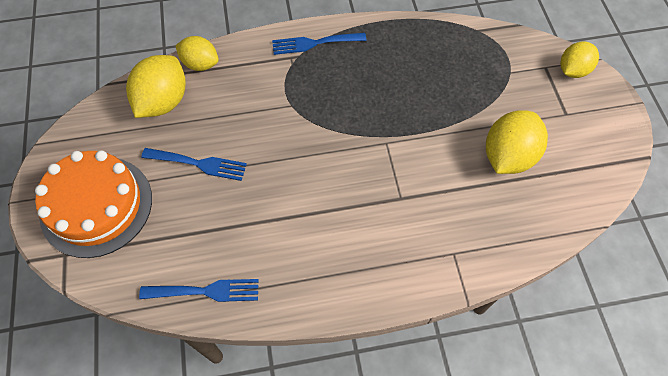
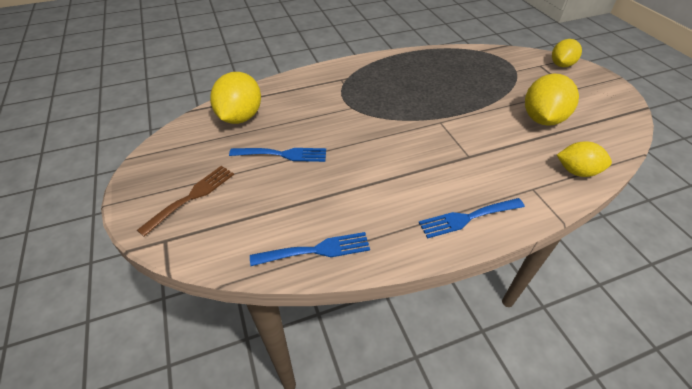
camera: 10 degrees left, 15 degrees down
orange cake [35,150,152,258] -> brown fork [137,166,234,237]
yellow lemon [175,36,219,71] -> yellow lemon moved to [557,141,612,177]
blue fork [272,33,366,55] -> blue fork moved to [418,198,525,239]

